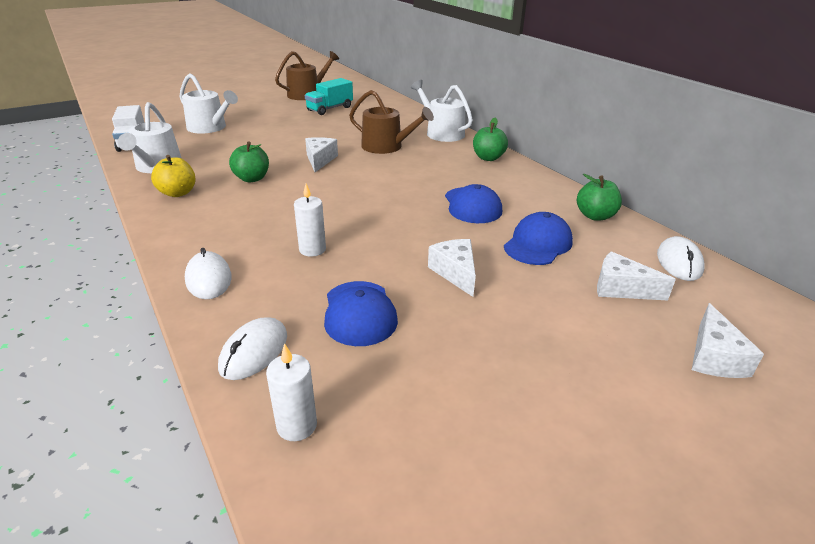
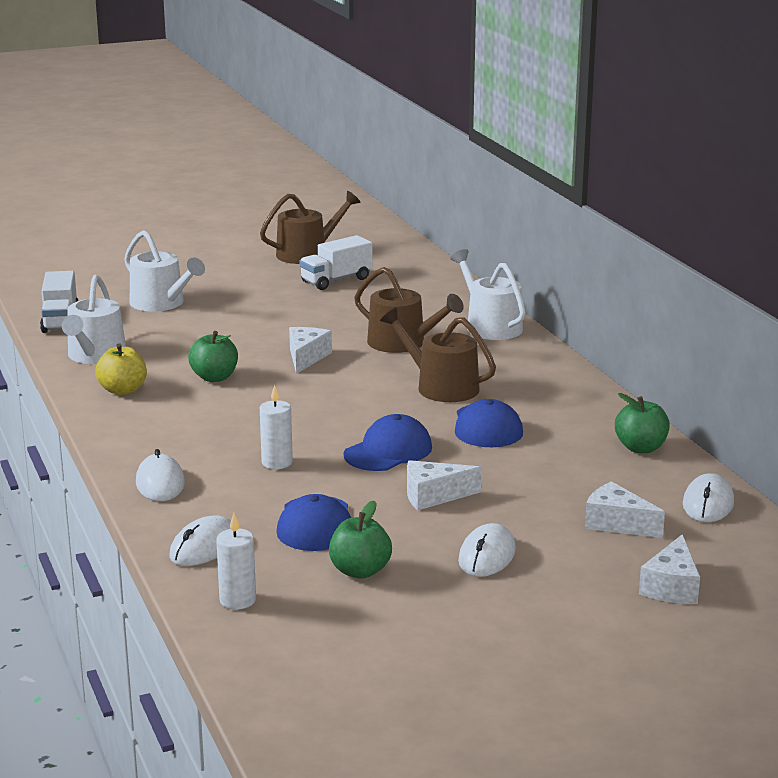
camera: 10 degrees right, 10 degrees down
turquoise truck [305,78,353,115] -> white truck [299,235,373,290]
white cheese [428,239,476,297] -> white cheese turned 90 degrees counterclockwise [407,460,482,510]
green apple [473,118,508,161] -> green apple moved to [329,501,392,579]
blue cap [504,212,573,265] -> blue cap moved to [344,414,432,471]
none -> brown watering can [380,308,496,402]
none -> white mouse [458,523,516,577]

